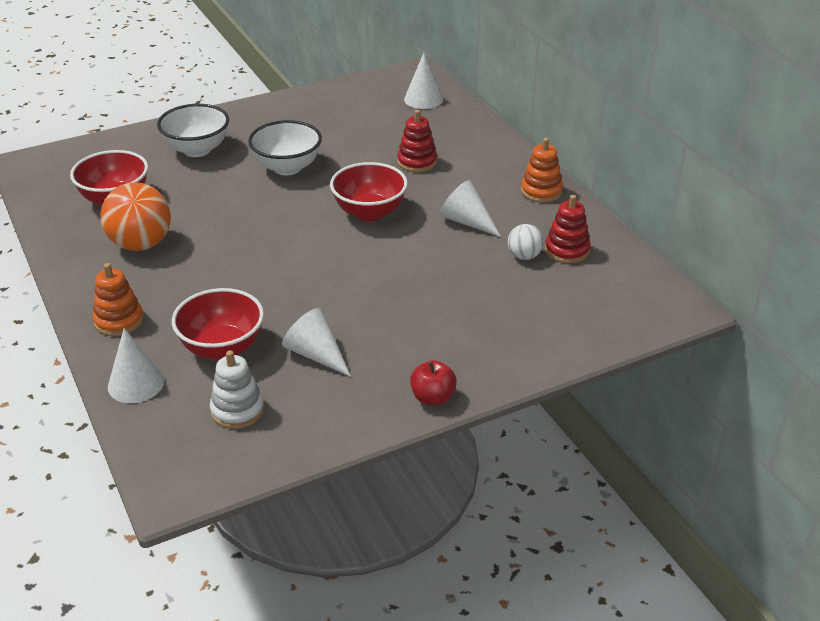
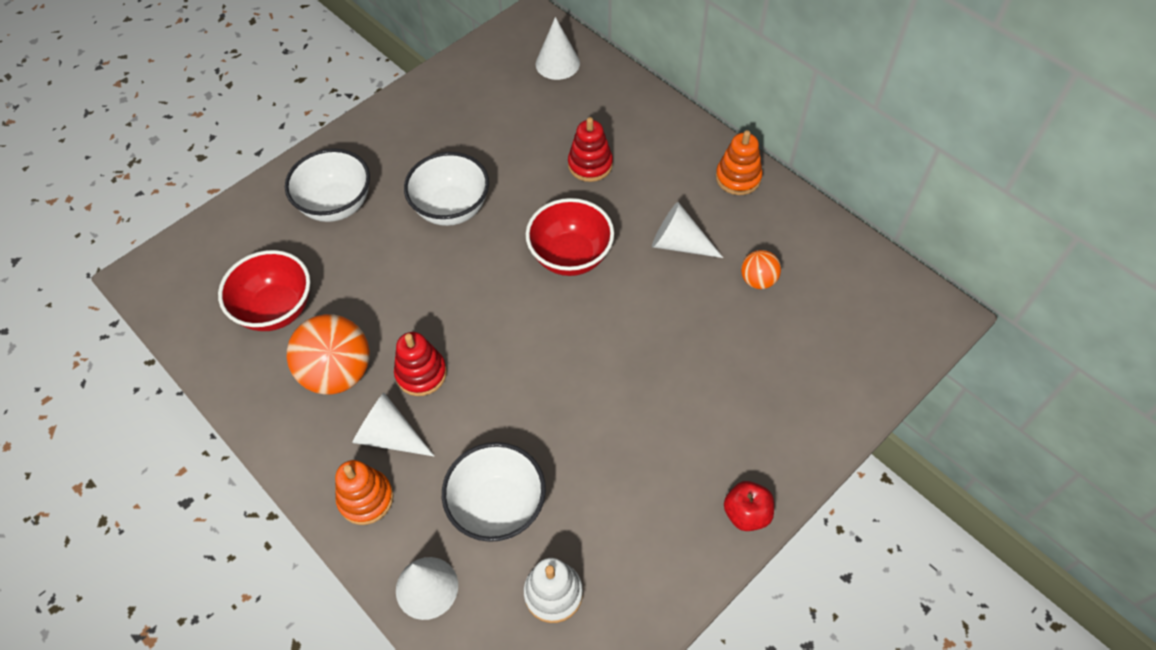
camera: 15 degrees left, 20 degrees up
red bowl [172,288,264,360] -> white bowl [442,442,546,542]
white cone [282,308,351,377] -> white cone moved to [352,393,435,457]
white ball [508,224,544,260] -> orange ball [741,250,781,289]
red stacking toy [545,195,591,263] -> red stacking toy moved to [394,332,447,396]

